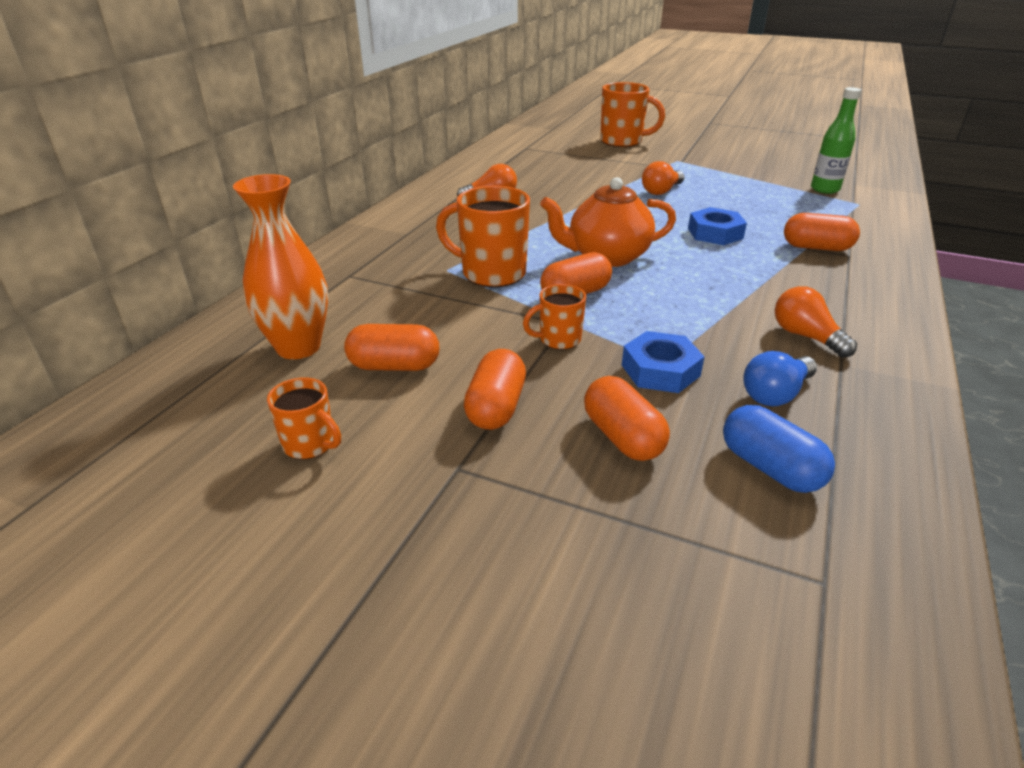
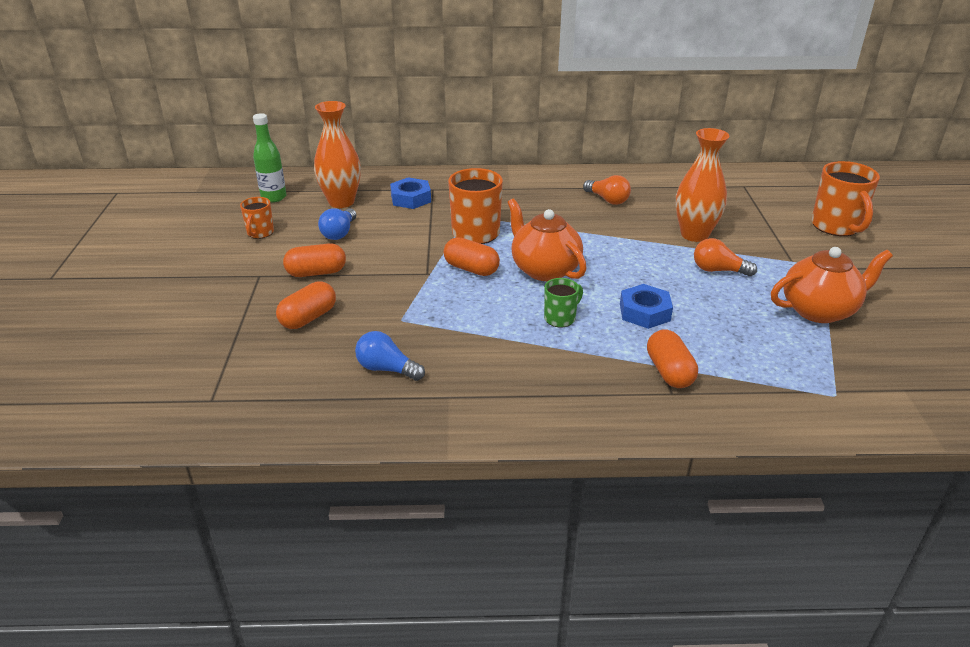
camera: 65 degrees right, 0 degrees up
orange capsule [344,324,439,371] -> blue light bulb [318,208,356,240]
orange mug [523,284,586,350] -> none
blue nut [622,331,705,393] -> blue nut moved to [390,178,431,209]
blue capsule [723,405,835,493] -> none
orange light bulb [775,286,857,358] -> none
green bottle [811,87,861,194] -> green bottle moved to [253,113,286,203]
none -> green mug [544,278,583,327]
none -> orange vase [676,128,729,242]
none -> orange teapot [771,247,893,323]

